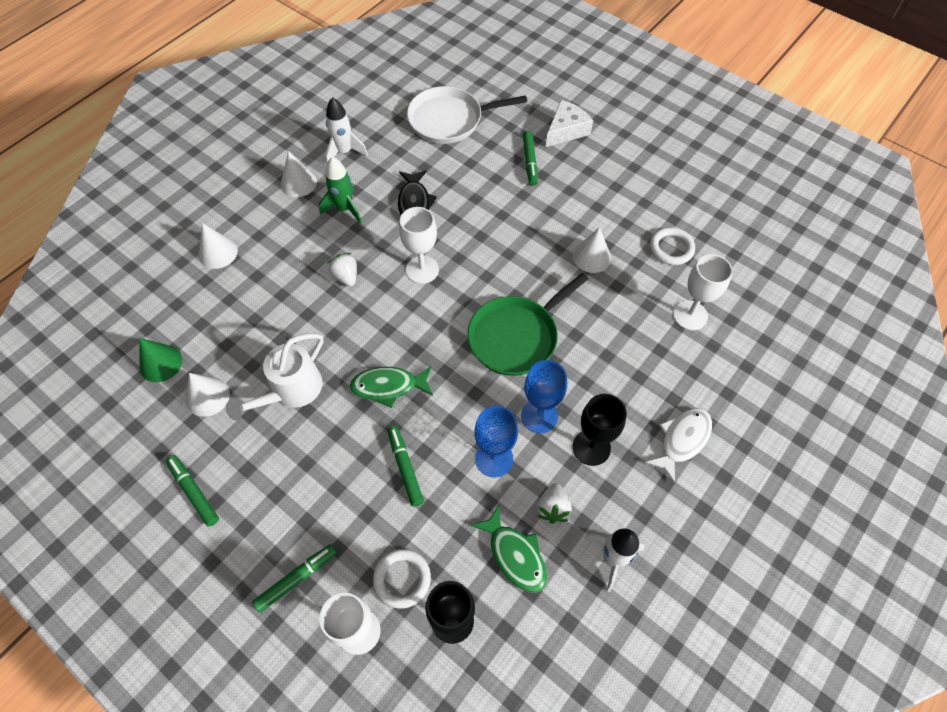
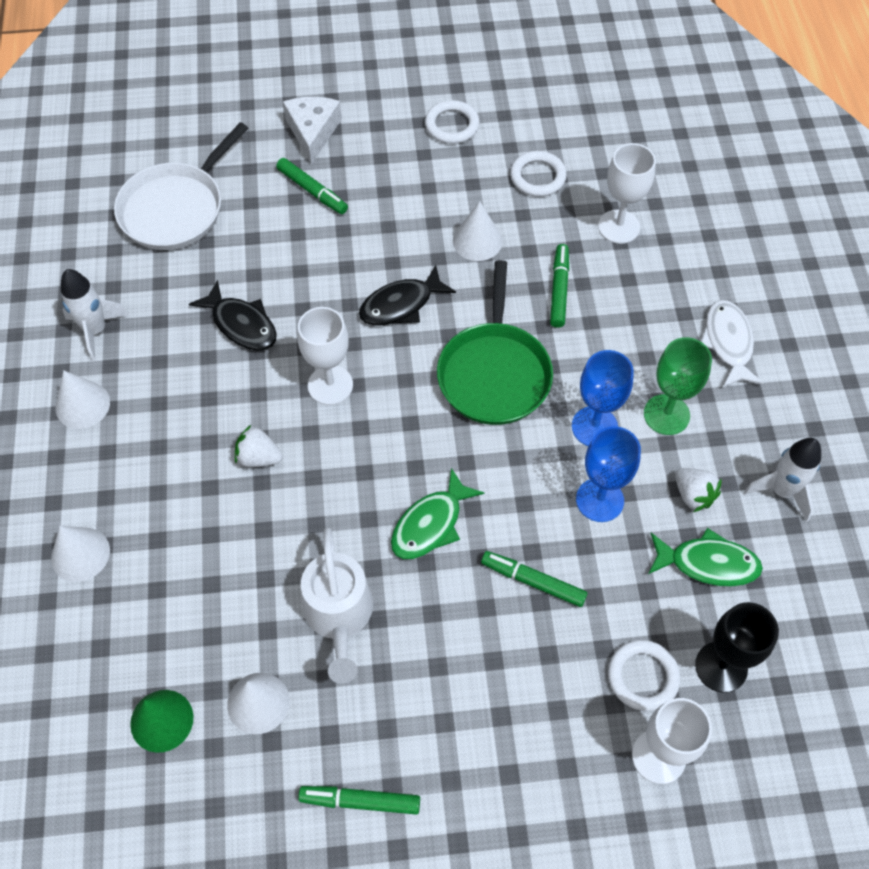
camera: 45 degrees left, 0 degrees up
green marker [252,544,337,613] -> green marker moved to [550,244,569,328]
green rocket [319,157,362,224] -> none
black goblet [573,394,626,466] -> green goblet [644,337,712,435]
none -> black fish [359,265,456,326]
none -> white ring [425,100,480,144]

